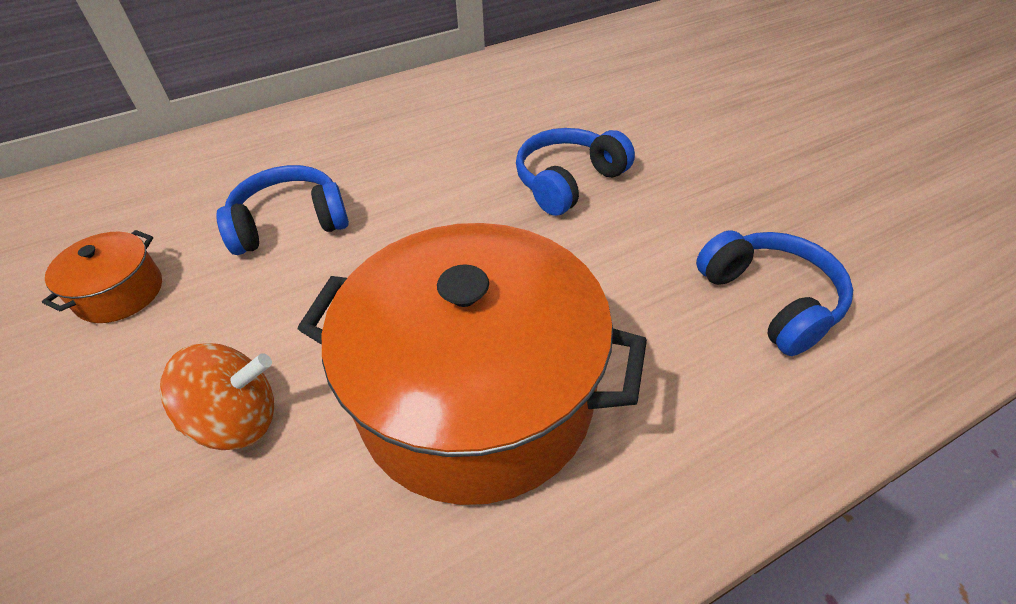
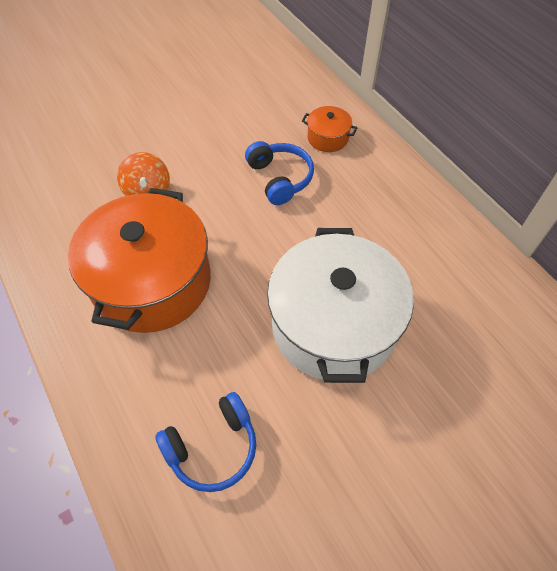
camera: 85 degrees right, 10 degrees up
orange pot [42,230,162,323] -> orange pot moved to [302,106,357,152]
blue headphones [516,128,635,216] -> white pot [267,228,414,383]

